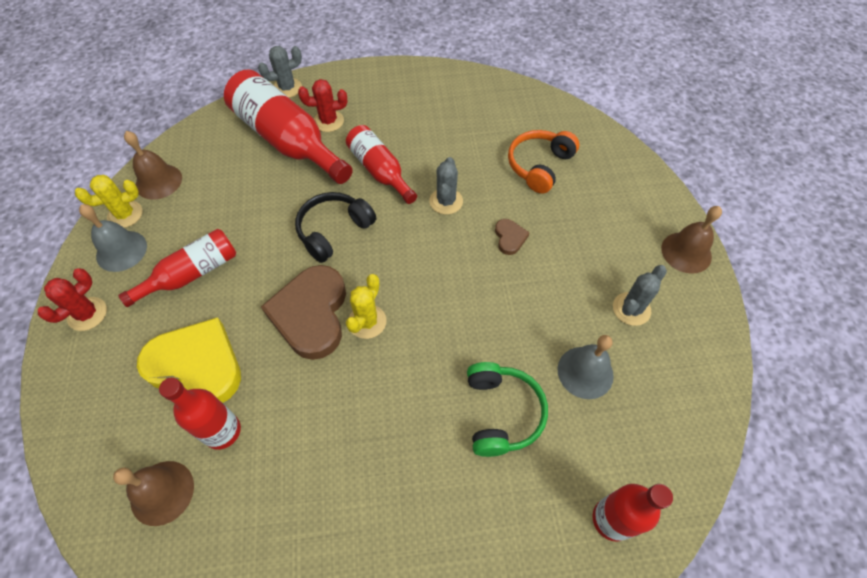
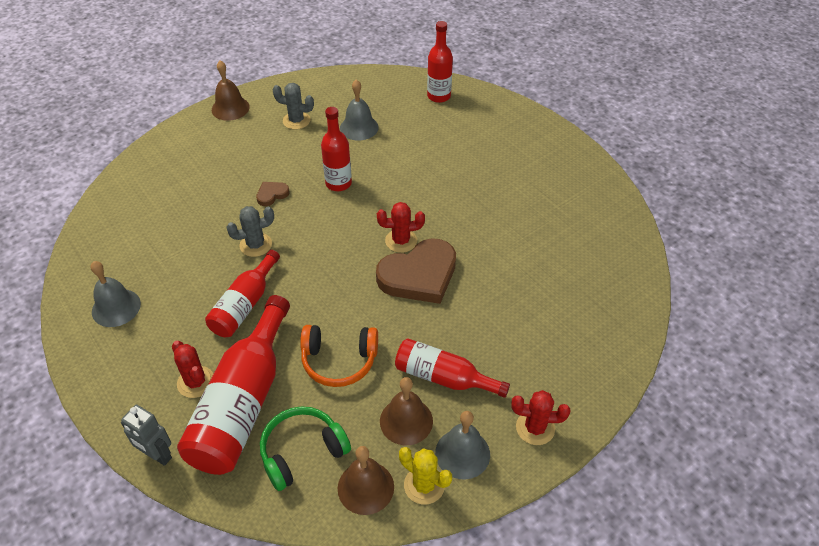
camera: 120 degrees left, 10 degrees down
brown bell [113,461,194,526] -> brown bell moved to [380,377,433,445]
yellow heart [137,317,241,403] -> none
red bottle [159,378,241,450] -> red bottle moved to [321,107,352,191]
grey cactus [258,46,302,98] -> grey robot [121,405,172,466]
black headphones [295,192,376,263] -> none
yellow cactus [346,274,386,339] -> red cactus [377,202,425,253]
green headphones [467,362,548,457] -> green headphones moved to [260,406,351,491]
orange headphones [508,130,579,194] -> orange headphones moved to [300,325,378,387]
none -> grey bell [91,261,141,327]

